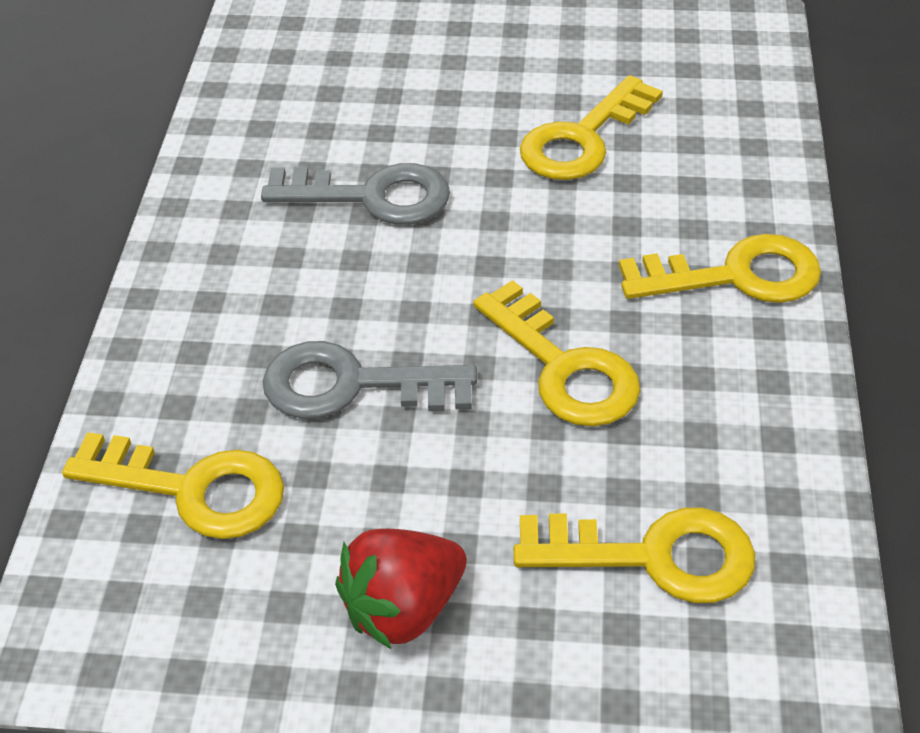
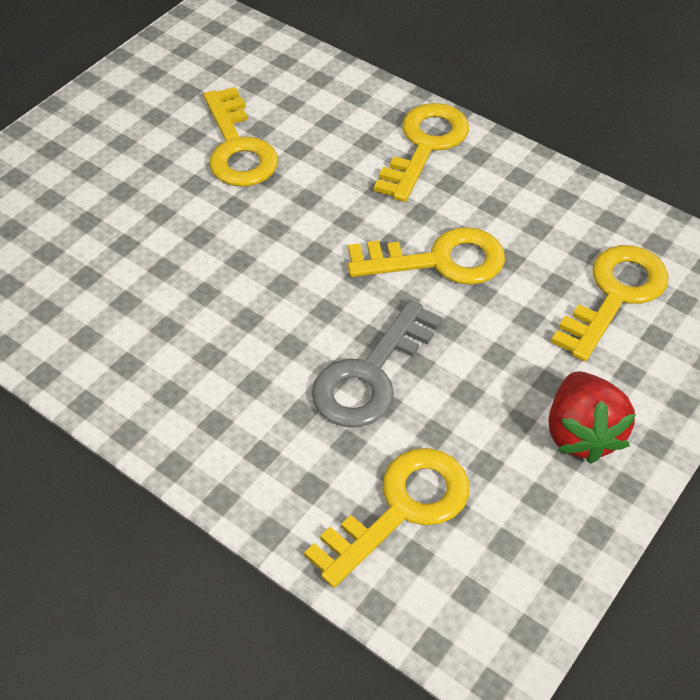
camera: 60 degrees left, 5 degrees up
grey key [261,163,450,225] -> none

